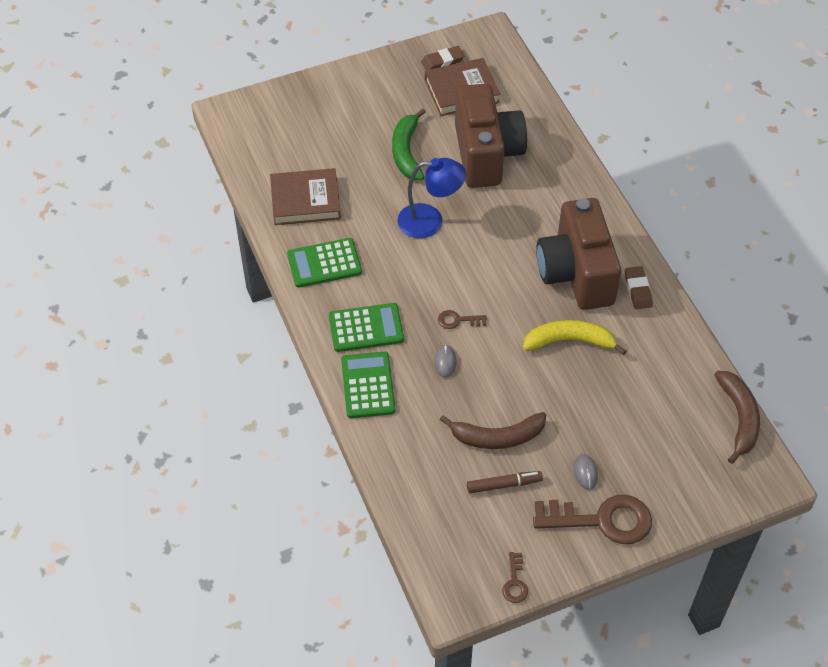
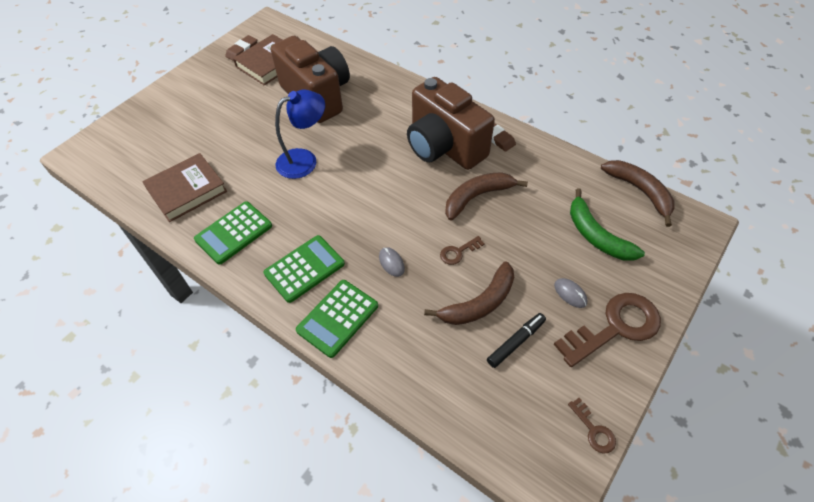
camera: 30 degrees left, 0 degrees up
green calculator [341,352,395,418] -> green calculator turned 105 degrees counterclockwise [296,280,378,358]
green banana [392,108,426,180] -> green banana moved to [570,188,645,261]
brown key [438,310,487,329] -> brown key moved to [440,236,485,265]
brown marker [467,471,543,493] -> black marker [487,313,546,368]
yellow banana [523,320,626,355] -> brown banana [445,172,528,221]

